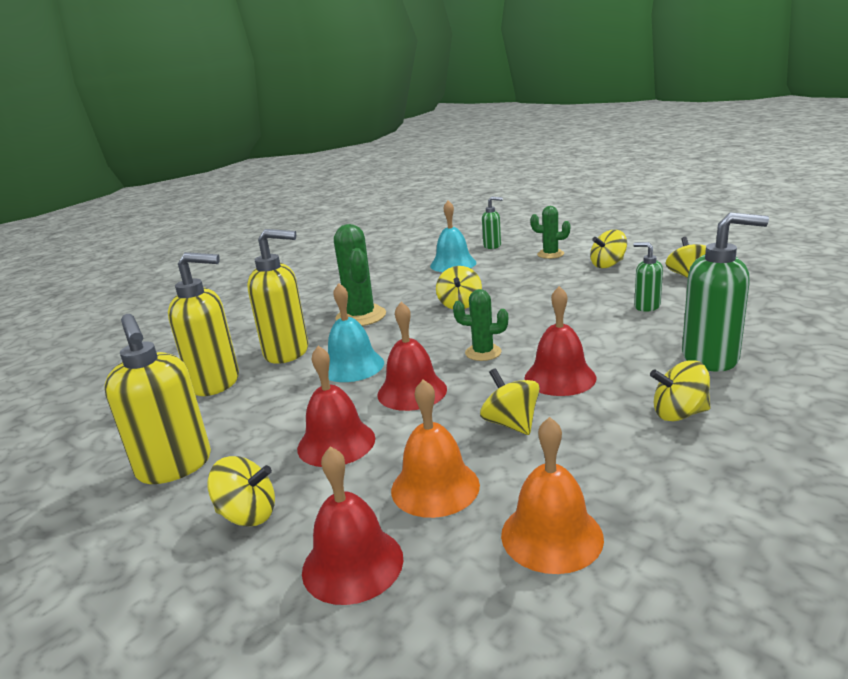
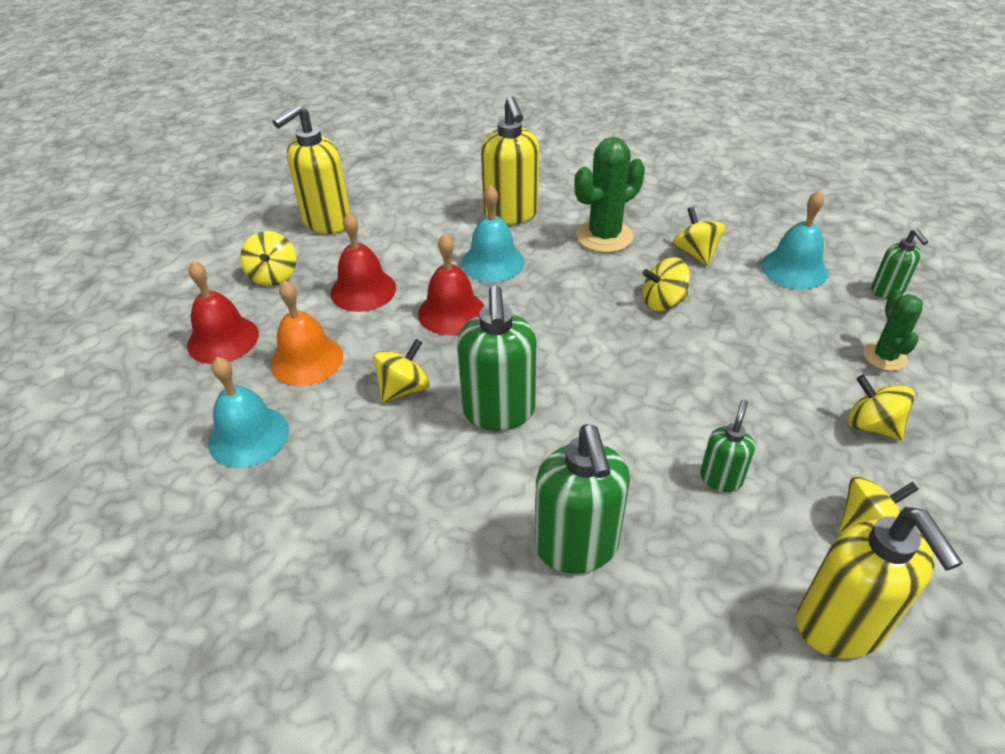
camera: 70 degrees right, 20 degrees up
yellow soap dispenser [168,252,239,396] -> yellow soap dispenser moved to [796,507,963,659]
green cactus [453,289,508,361] -> none
orange bell [501,417,604,574] -> turquoise bell [208,357,289,468]
red bell [524,286,596,396] -> green soap dispenser [457,286,536,431]
yellow spinning top [650,361,711,422] -> yellow spinning top moved to [672,207,725,265]

